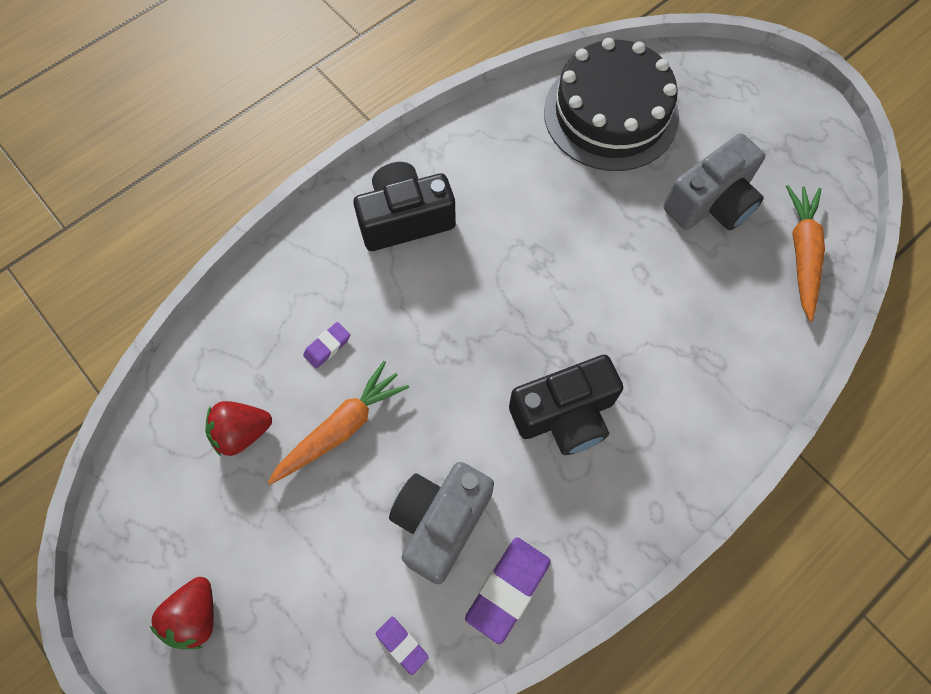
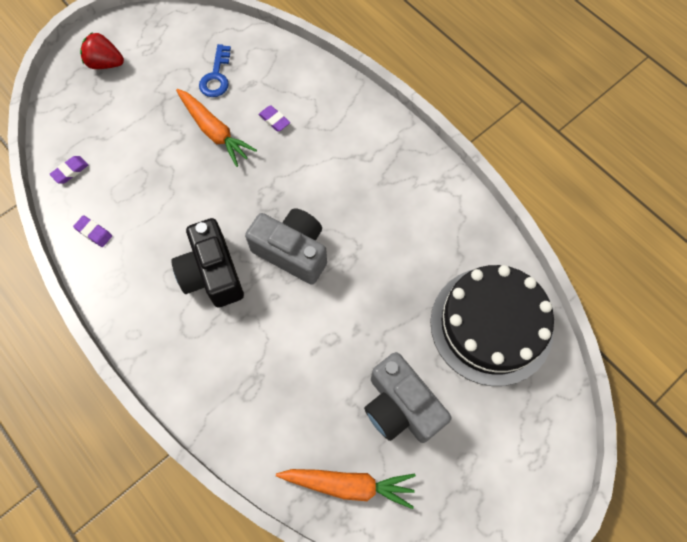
camera: 90 degrees right, 0 degrees up
red strawberry [205,401,272,456] -> blue key [199,44,231,97]
black camera [353,162,456,251] -> none
grey camera [389,462,494,584] -> grey camera moved to [245,208,327,285]
purple eraser [465,537,551,645] -> purple eraser [73,215,112,247], size x0.55

